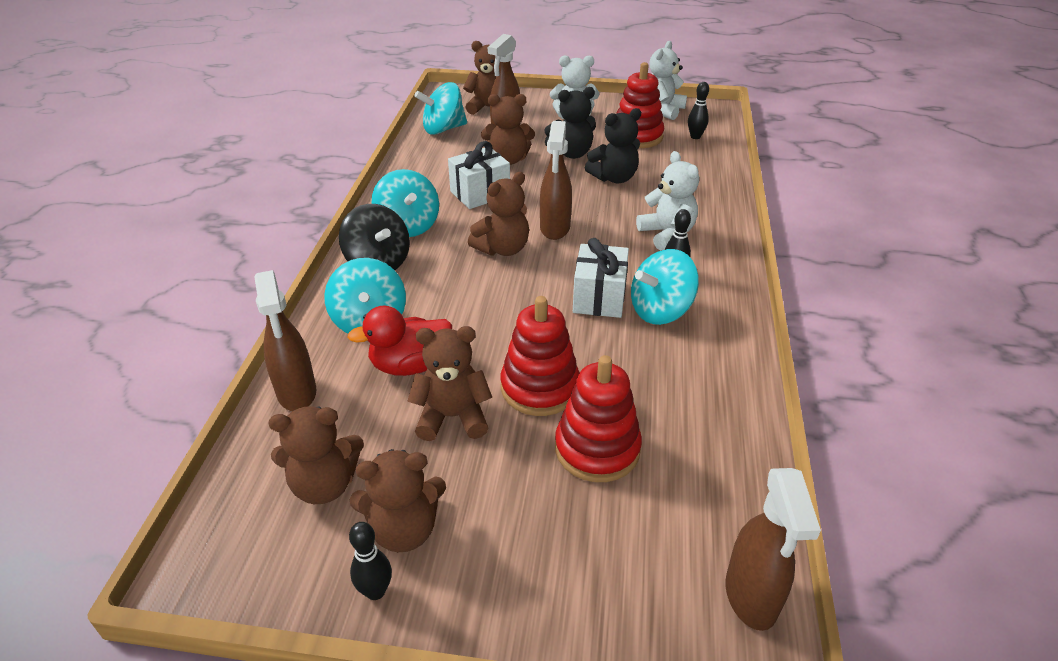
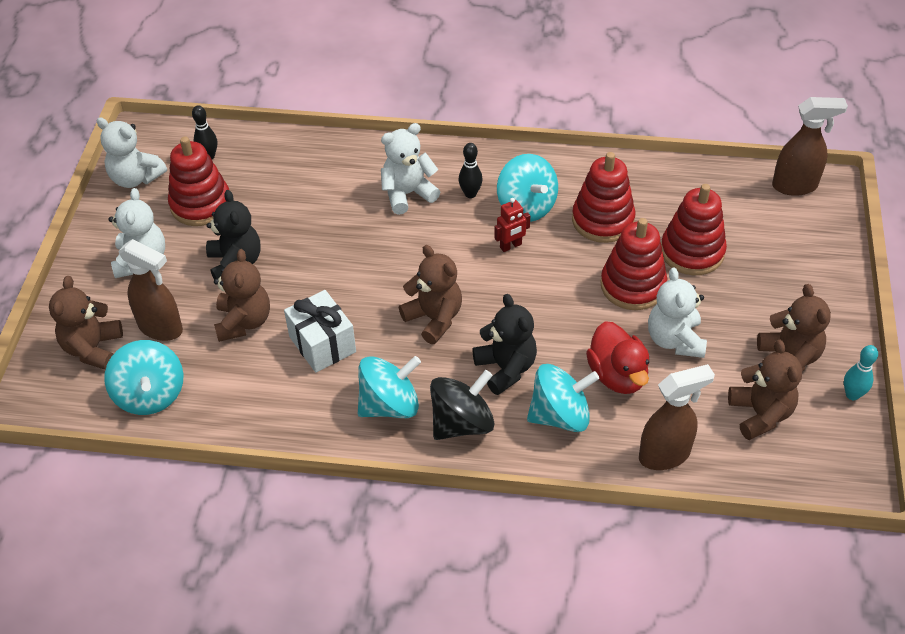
camera: 90 degrees left, 10 degrees up
black bowling pin [349,522,392,600] -> none
brown teddy bear [407,326,492,441] -> white teddy bear [648,267,707,358]
brown spray bottle [540,121,572,240] -> none
white gift [573,238,629,318] -> red robot [494,198,530,252]
black teddy bear [585,108,641,183] -> black teddy bear moved to [472,294,537,395]
none -> red stacking toy [572,152,635,243]
none -> turquoise bowling pin [844,345,878,400]

